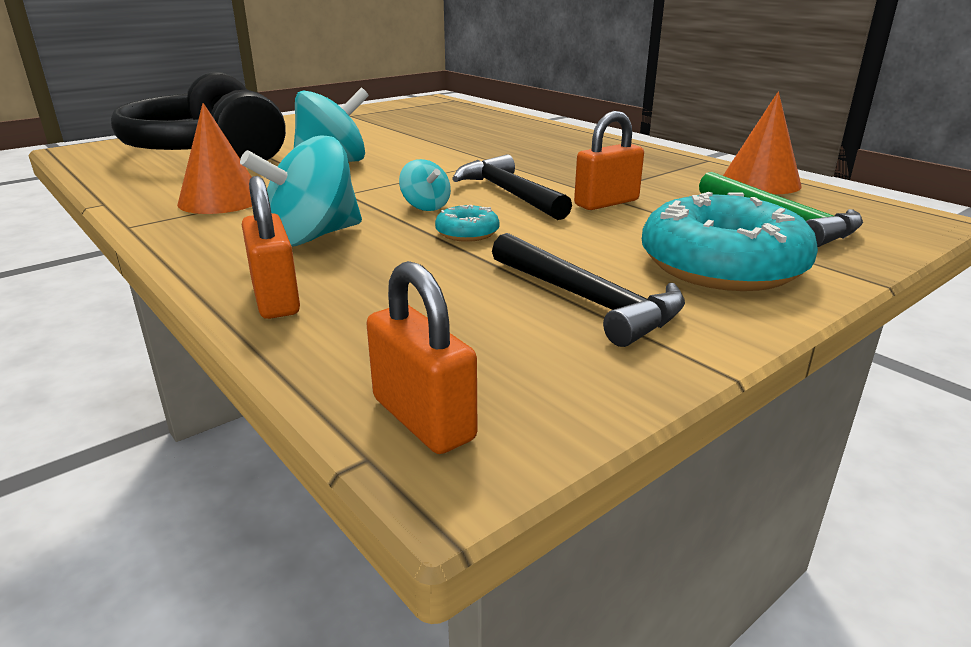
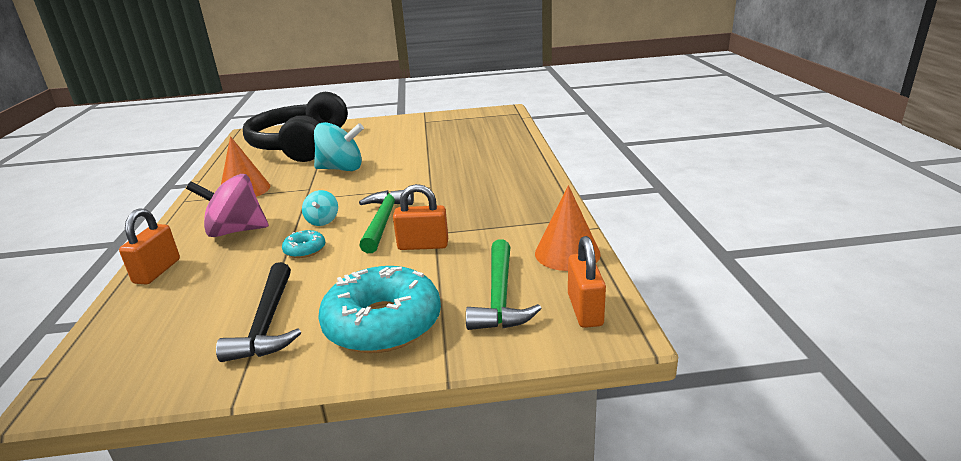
camera: 35 degrees right, 0 degrees up
turquoise spinning top [240,135,362,246] -> pink spinning top [186,174,269,237]
orange padlock [366,261,477,454] -> orange padlock moved to [568,236,606,328]
black hammer [452,154,572,220] -> green hammer [359,190,414,253]

